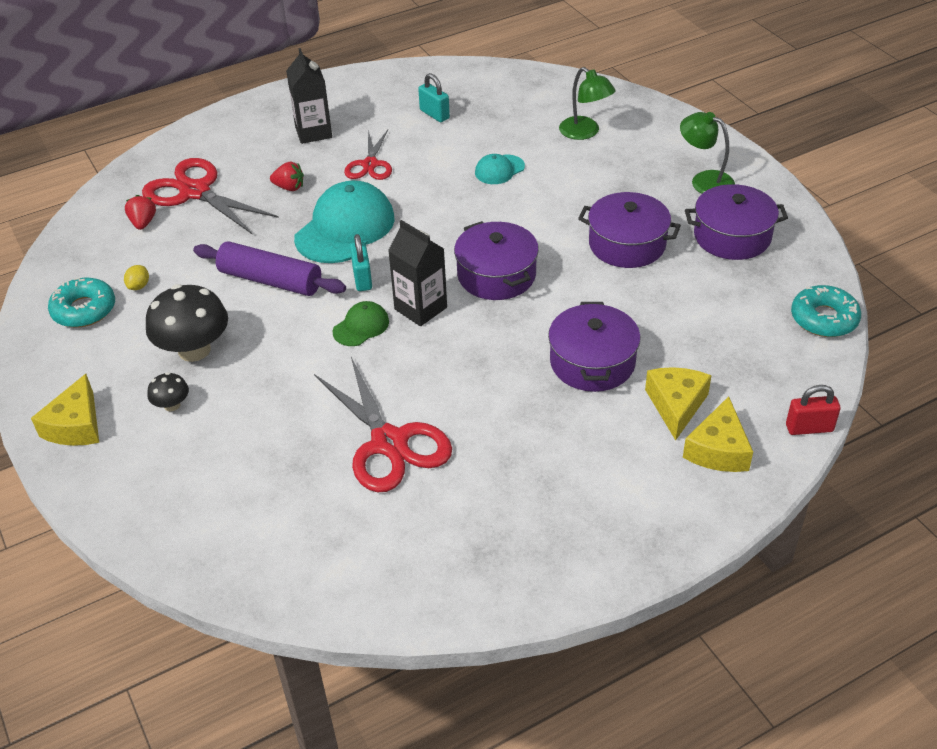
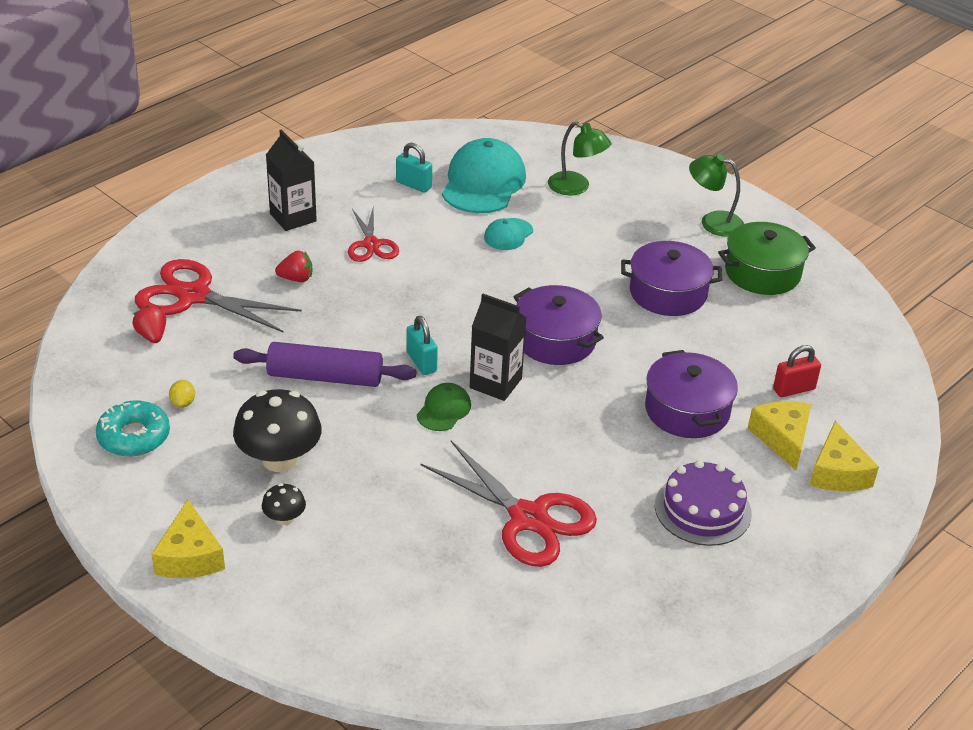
camera: 20 degrees left, 5 degrees down
turquoise cap [294,181,395,263] -> turquoise cap moved to [442,138,526,213]
purple pot [685,184,788,260] -> green pot [718,222,816,295]
red padlock [786,385,841,435] -> red padlock moved to [773,345,821,397]
turquoise donut [791,285,861,337] -> none
none -> purple cake [655,460,752,546]

